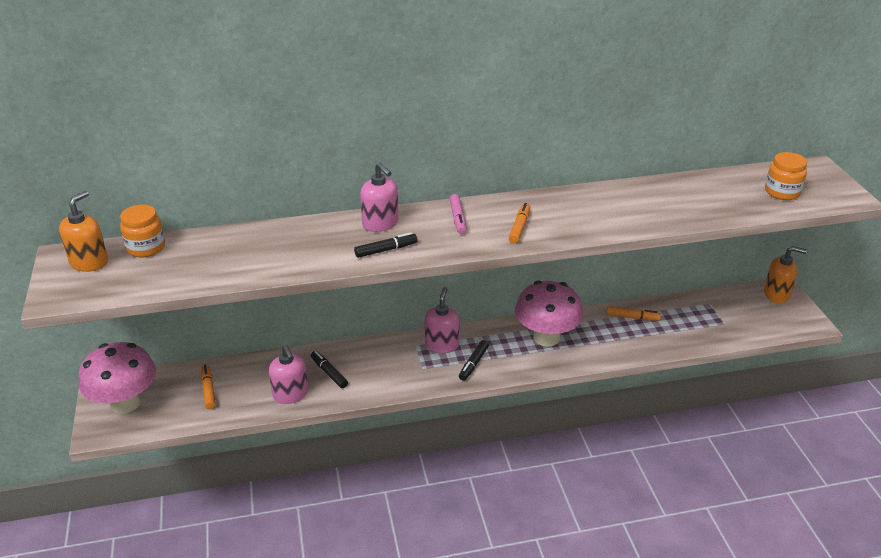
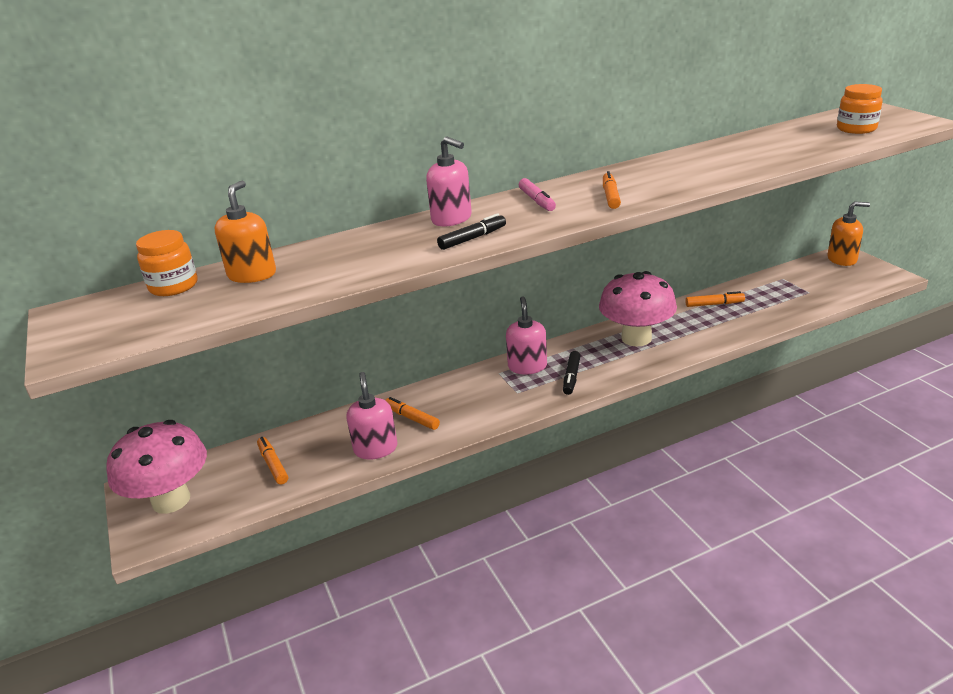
camera: 10 degrees left, 5 degrees down
orange soap dispenser [59,191,108,272] -> orange soap dispenser moved to [215,181,276,283]
pink soap dispenser [269,345,308,404] -> pink soap dispenser turned 150 degrees counterclockwise [346,372,397,459]
black marker [311,351,348,388] -> orange marker [385,397,440,430]

